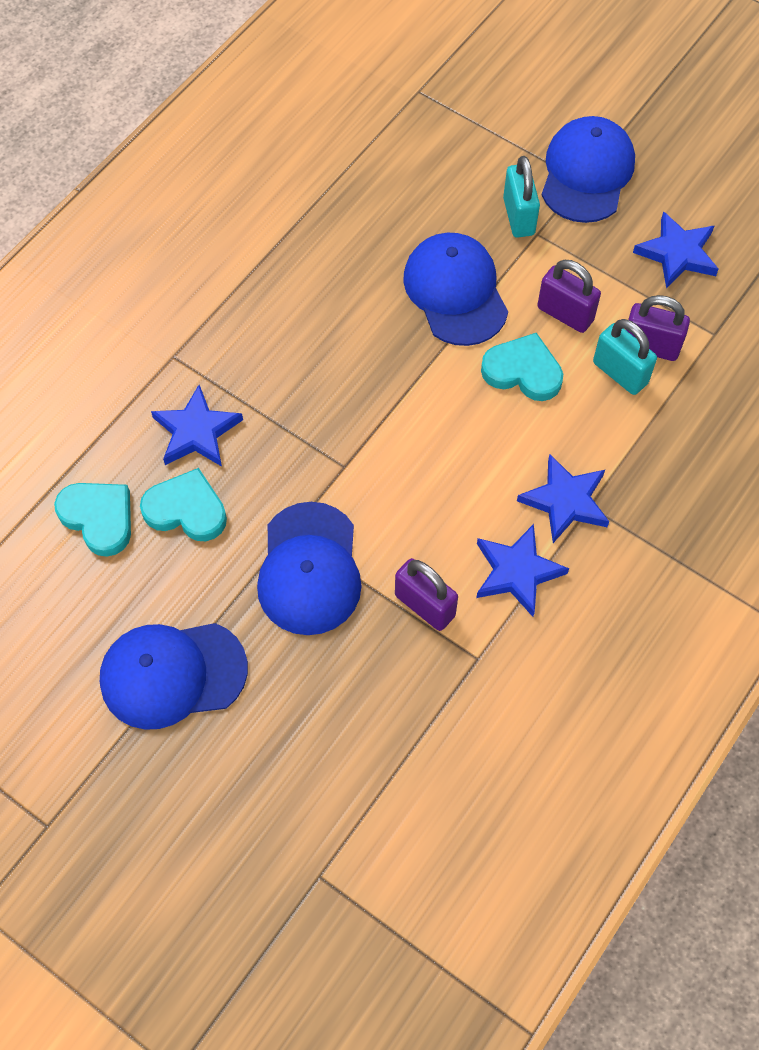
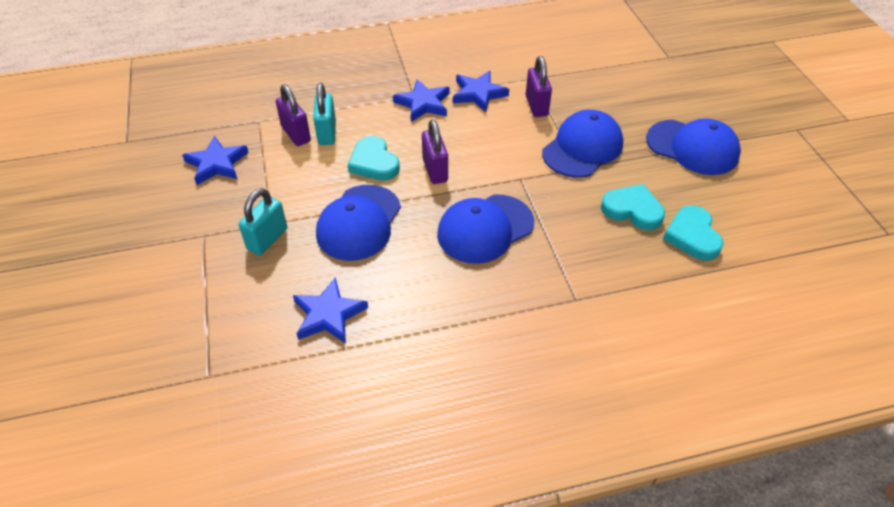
camera: 140 degrees left, 15 degrees down
turquoise heart [140,468,227,541] -> turquoise heart turned 150 degrees clockwise [601,184,665,230]
blue star [151,385,243,467] -> blue star moved to [293,277,368,344]
purple padlock [537,260,601,333] -> purple padlock moved to [422,120,448,184]
blue cap [542,116,635,223] -> blue cap moved to [437,195,534,264]

